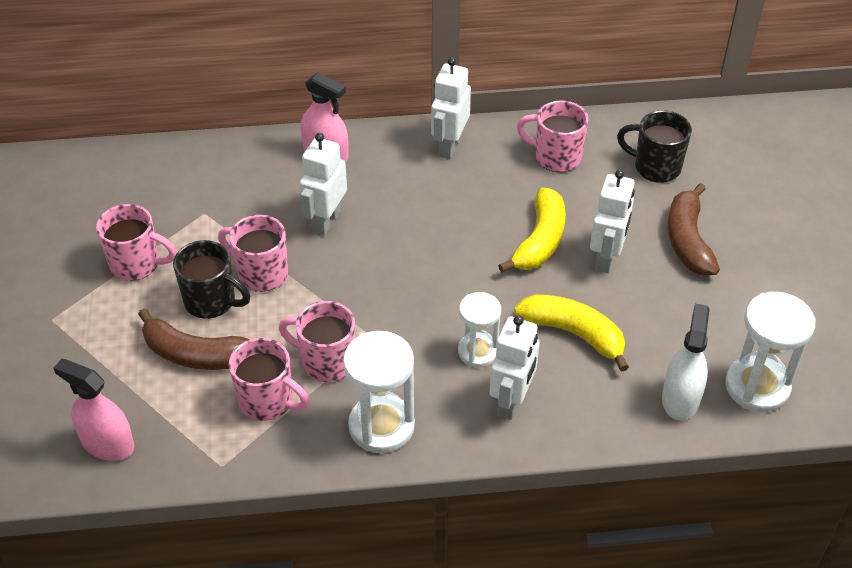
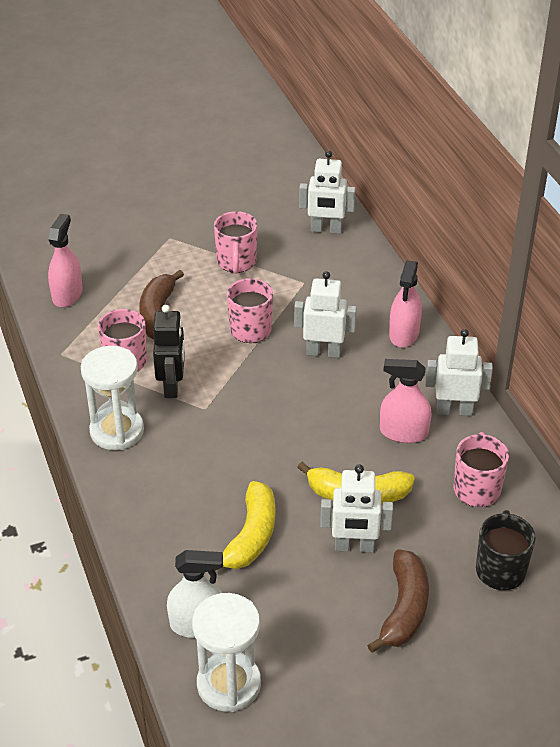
camera: 75 degrees right, 5 degrees down
black mug [173,240,250,319] -> none
pink mug [279,301,355,382] -> black robot [153,305,185,398]
white hourglass [458,292,501,367] -> none
white robot [489,315,539,420] -> white robot moved to [299,151,356,234]
brown banana [668,183,720,276] -> brown banana turned 120 degrees clockwise [367,549,429,653]
none -> pink spray bottle [380,359,432,443]

